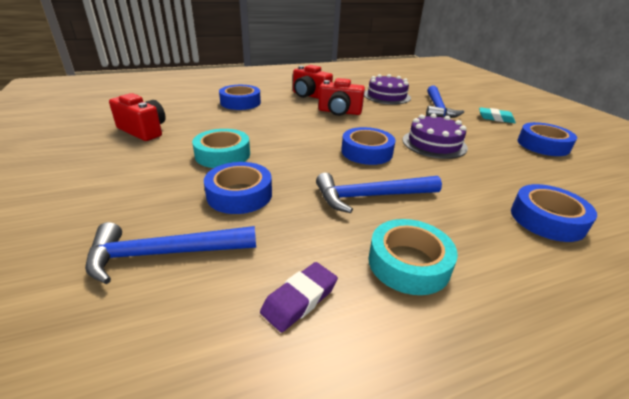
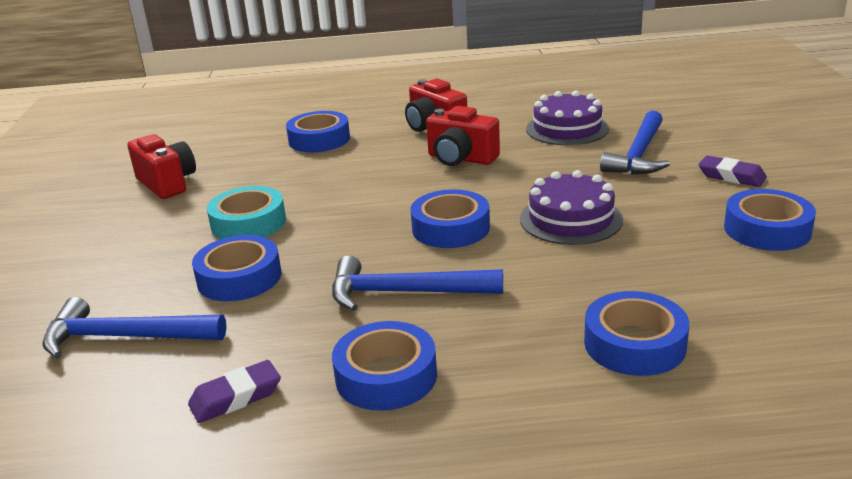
camera: 20 degrees right, 5 degrees down
turquoise tape [368,219,458,295] -> blue tape [332,321,437,411]
turquoise eraser [479,107,516,123] -> purple eraser [698,156,767,187]

